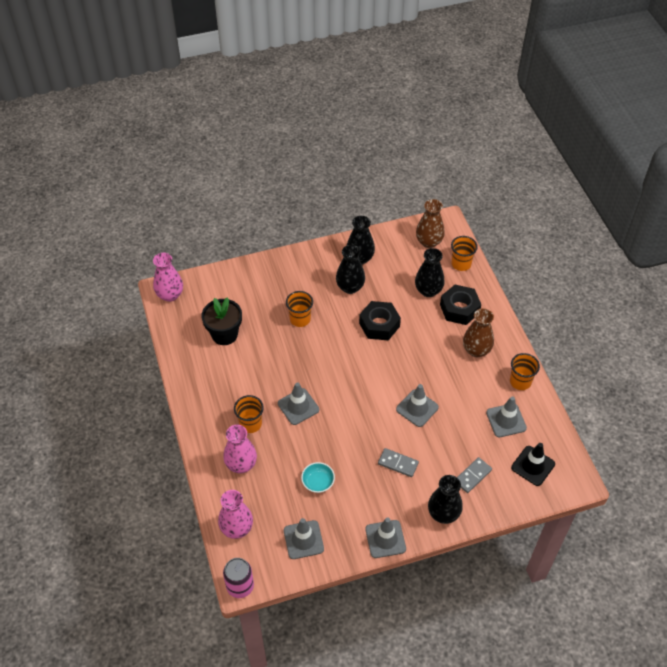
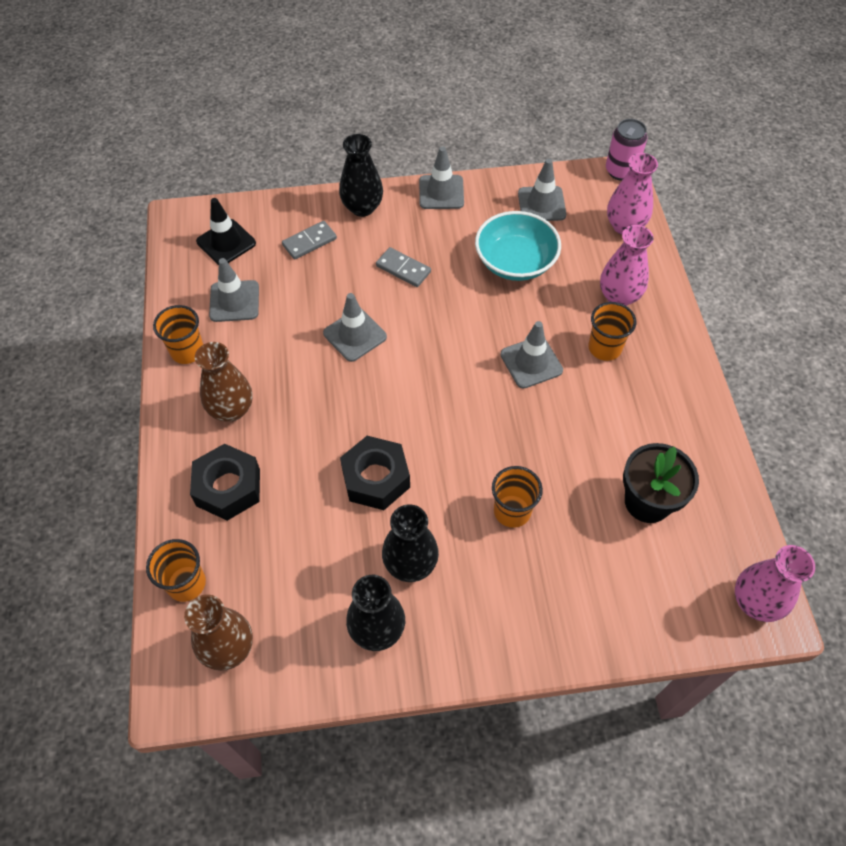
camera: 170 degrees left, 5 degrees up
turquoise bowl [301,462,335,493] -> turquoise bowl [475,211,561,281], size x1.87
black vase [415,248,444,297] -> none

